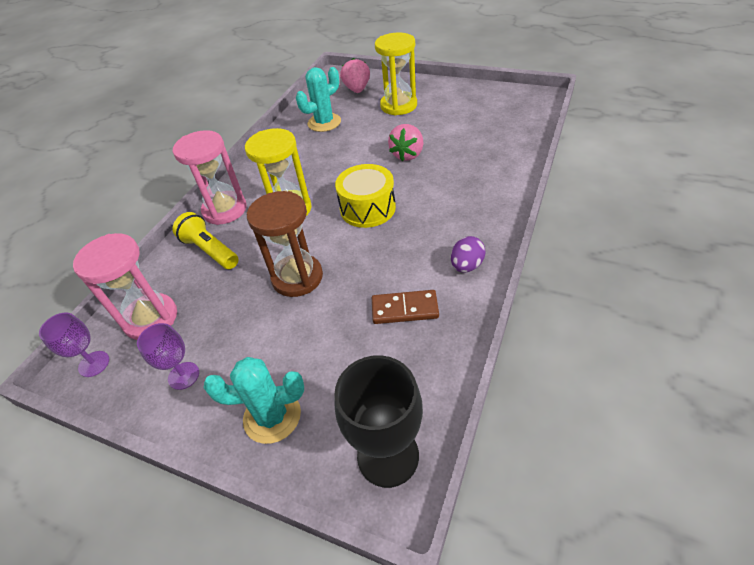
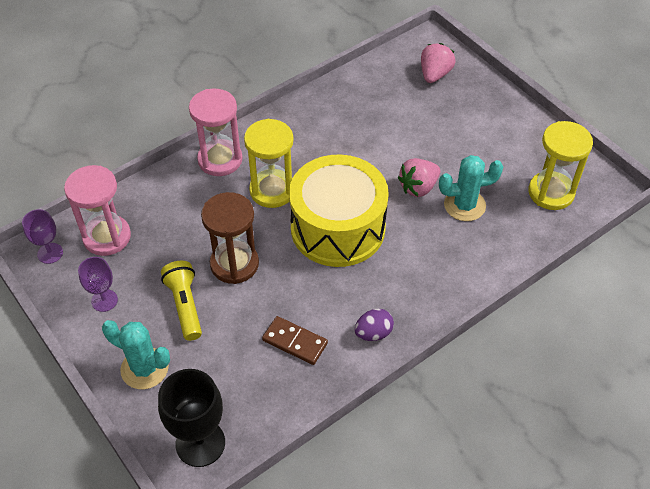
camera: 25 degrees right, 5 degrees up
yellow flashlight [172,212,239,269] -> yellow flashlight moved to [161,261,202,341]
turquoise cactus [296,67,341,132] -> turquoise cactus moved to [439,155,503,221]
yellow drum [335,164,396,228] -> yellow drum [289,154,389,267], size x1.66
yellow hourglass [375,32,417,116] -> yellow hourglass moved to [528,121,593,210]

